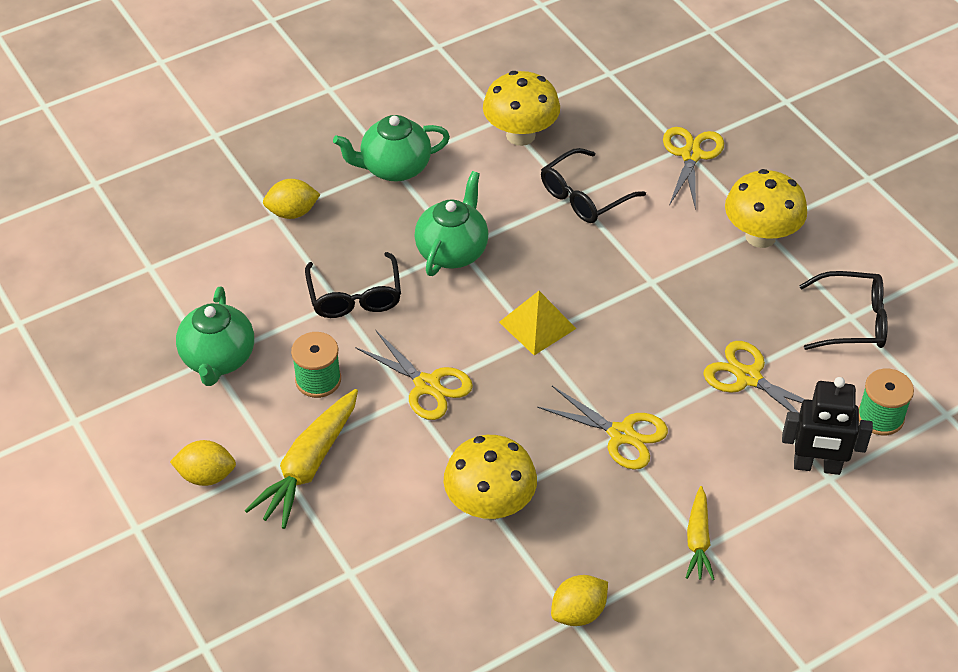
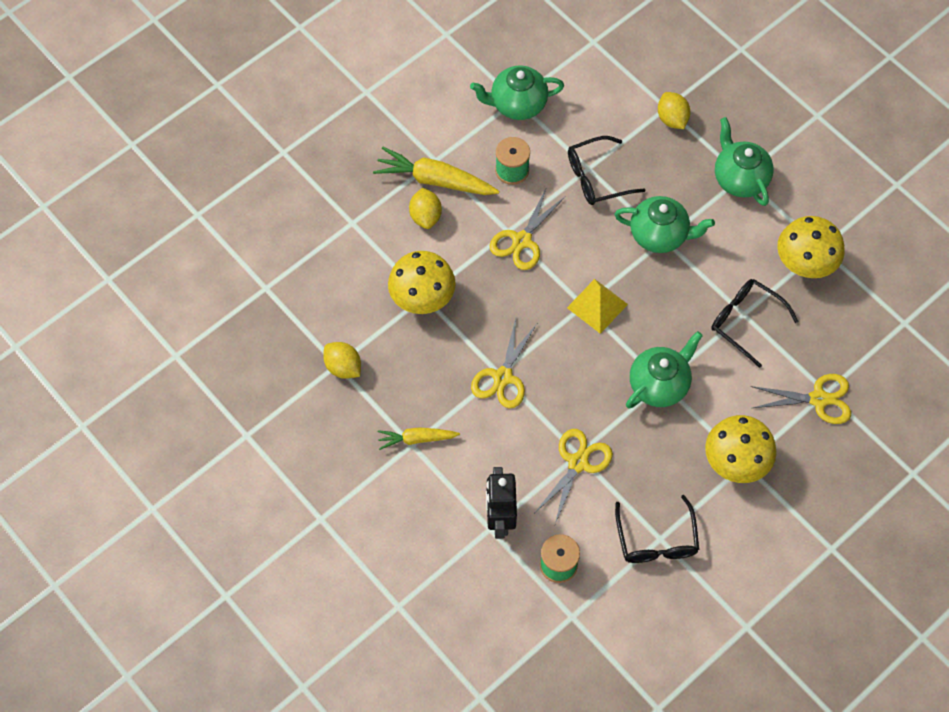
camera: 80 degrees right, 15 degrees up
yellow lemon [170,440,236,486] -> yellow lemon moved to [409,188,442,229]
none -> green teapot [626,331,703,409]

